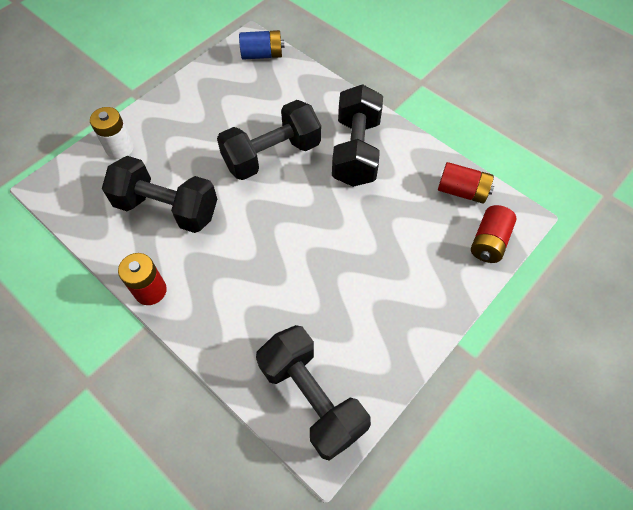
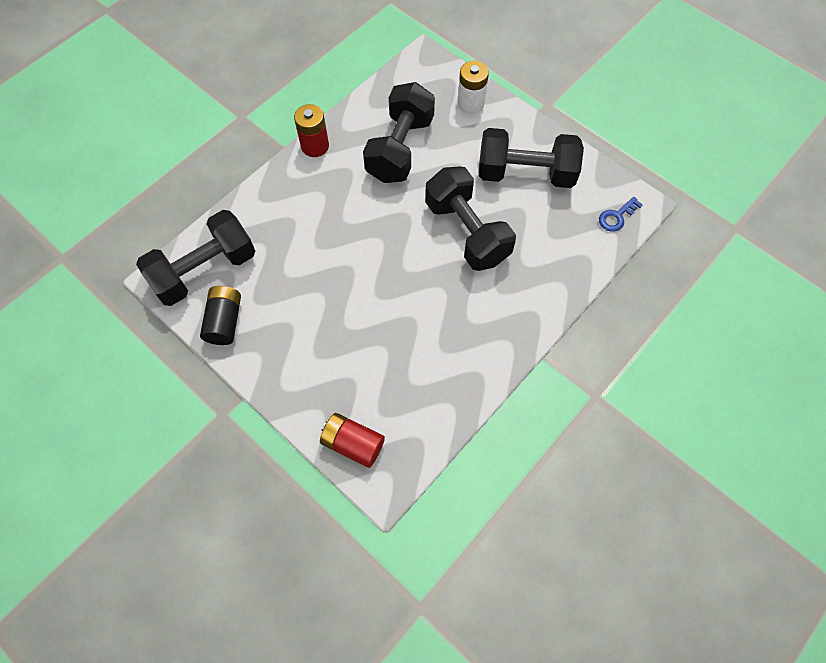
camera: 90 degrees right, 5 degrees up
blue battery [239,30,285,60] -> blue key [599,197,643,232]
black dumbbell [332,84,383,187] -> black dumbbell moved to [479,128,584,188]
red battery [438,162,494,204] -> none
none -> black battery [200,286,241,345]

